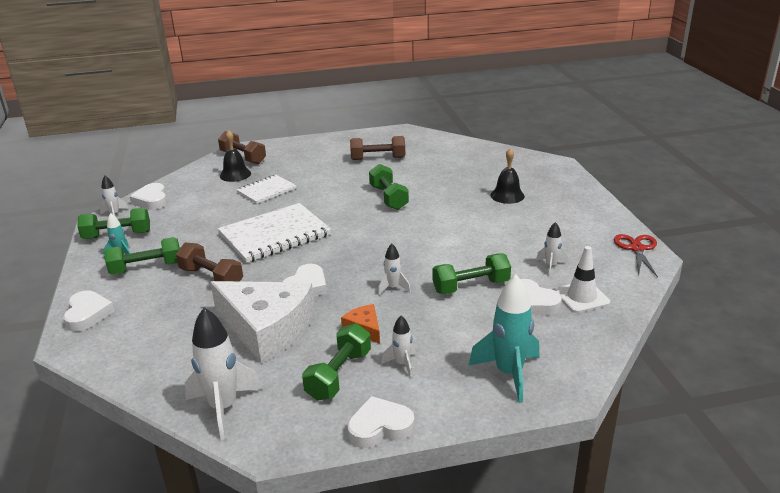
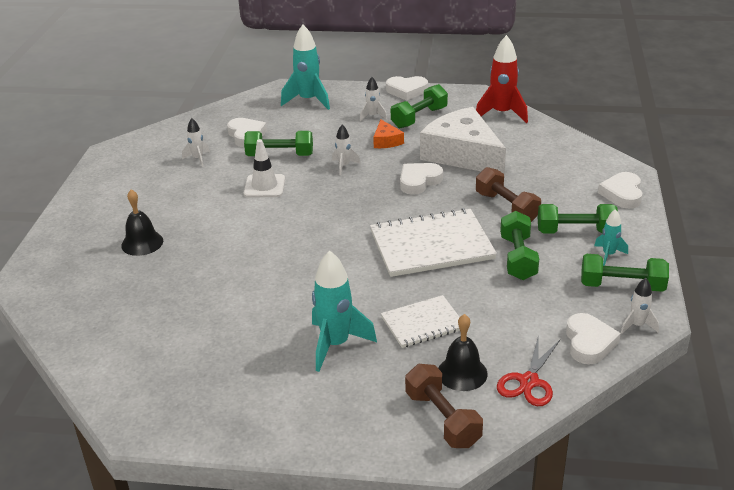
camera: 160 degrees left, 5 degrees up
white rocket [185,308,263,440] -> red rocket [476,35,528,123]
brown dumbbell [350,136,405,160] -> none
green dumbbell [369,164,409,210] -> green dumbbell moved to [500,211,539,280]
white traffic cone [555,246,610,313] -> white traffic cone moved to [244,139,285,198]
red scissors [614,234,658,277] -> red scissors moved to [497,338,560,406]
none -> turquoise rocket [312,250,377,372]

